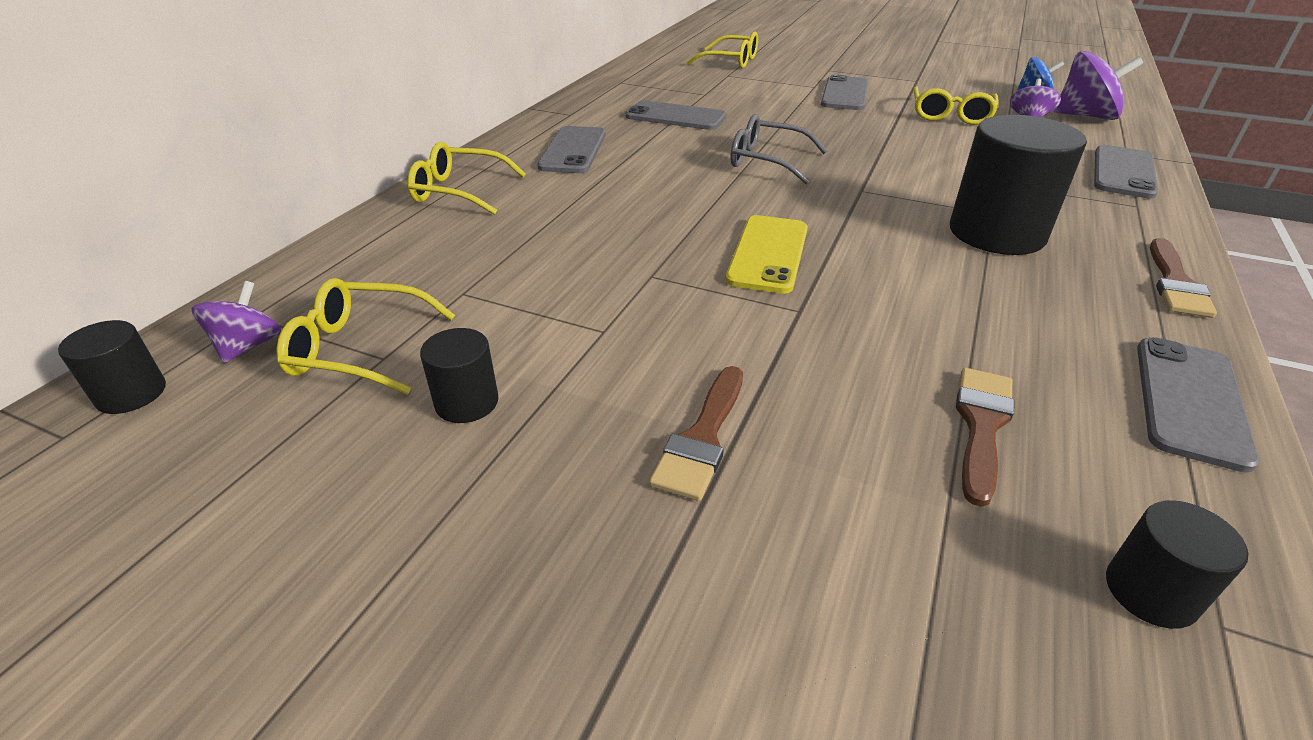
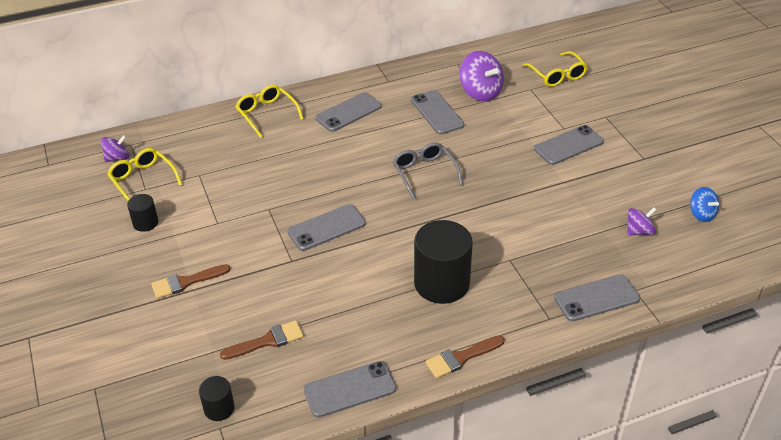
camera: 45 degrees right, 5 degrees up
black cylinder [58,320,166,414] -> none
yellow phone [726,215,808,294] -> grey phone [287,204,366,251]
yellow glasses [913,86,999,125] -> none
purple spinning top [1054,51,1143,120] -> purple spinning top moved to [460,51,504,102]

